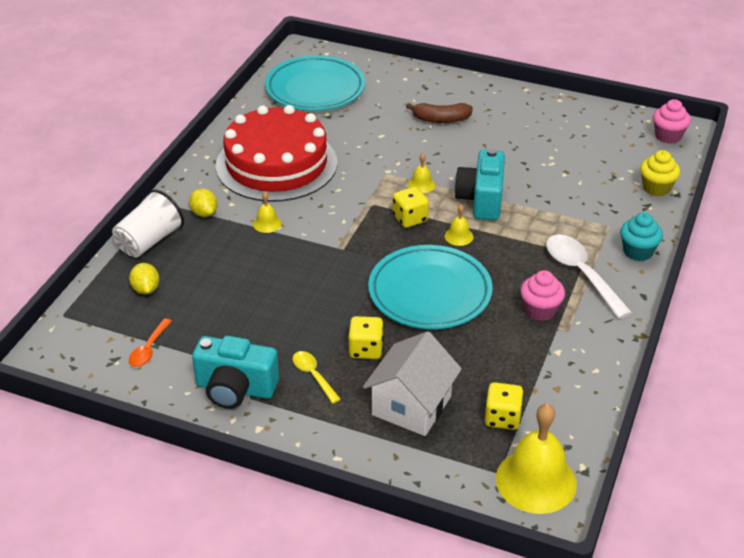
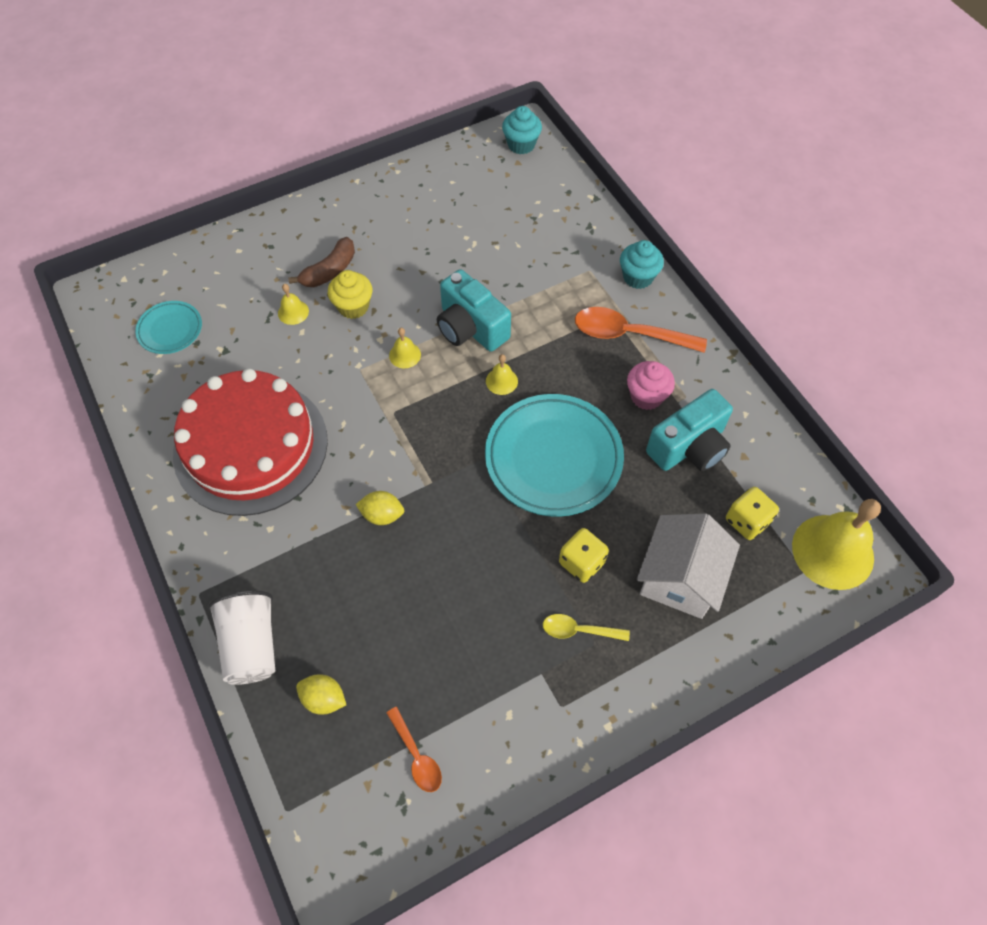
camera: 50 degrees left, 20 degrees up
yellow lemon [189,188,217,217] -> yellow lemon moved to [355,491,404,525]
turquoise camera [192,336,279,409] -> turquoise camera moved to [646,389,733,472]
yellow bell [253,192,282,233] -> yellow bell moved to [278,284,309,325]
turquoise plate [265,55,365,111] -> turquoise plate [135,301,202,354], size x0.51
white house [363,331,462,436] -> white house turned 45 degrees clockwise [637,514,740,619]
yellow dice [392,187,429,228] -> none
white spoon [546,235,632,319] -> orange spoon [575,307,707,353]
yellow cupcake [640,150,680,196] -> yellow cupcake moved to [328,270,372,319]
pink cupcake [653,99,691,144] -> turquoise cupcake [502,106,542,154]

